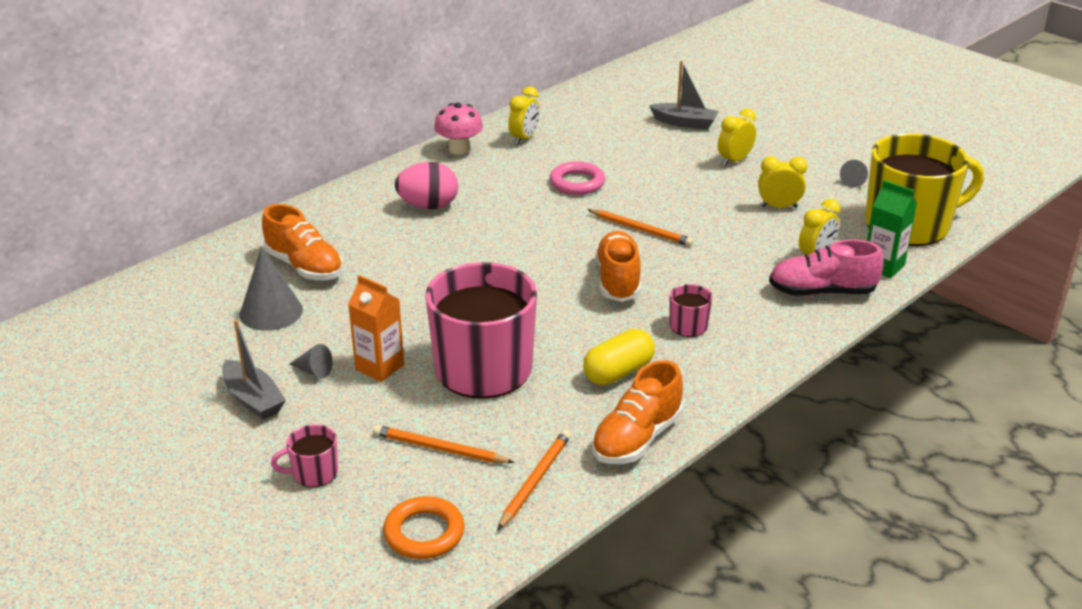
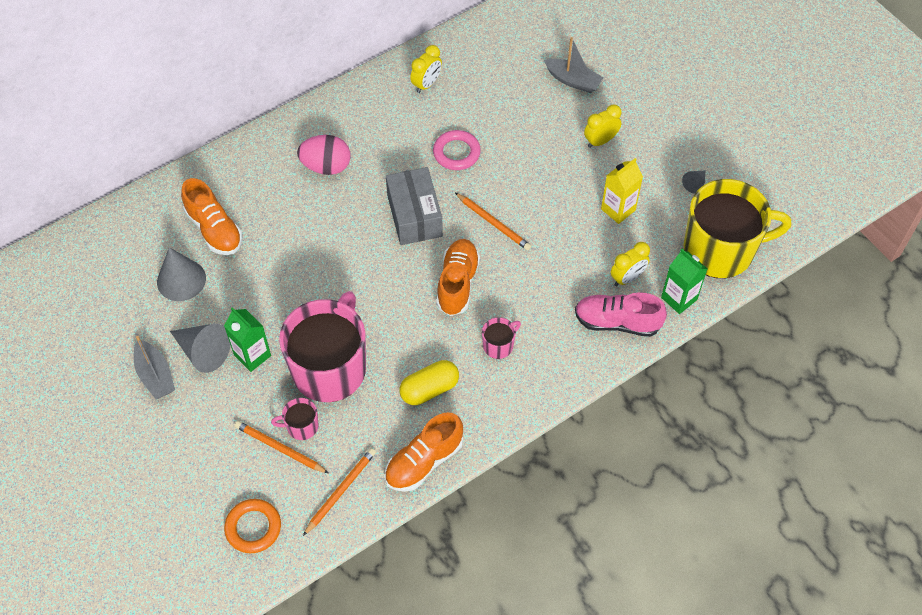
camera: 10 degrees right, 25 degrees up
pink mug [271,424,338,487] -> pink mug moved to [271,398,319,440]
grey cone [289,344,333,378] -> grey cone [170,323,231,373], size x1.94
orange carton [348,275,404,382] -> green carton [224,307,271,372]
pink mushroom [434,103,483,155] -> none
yellow clock [758,156,807,208] -> yellow carton [601,158,643,224]
none -> grey box [386,167,443,245]

